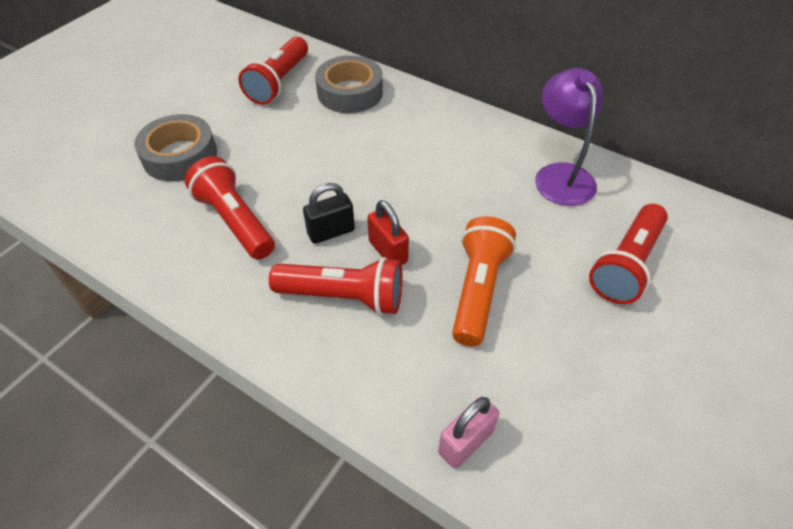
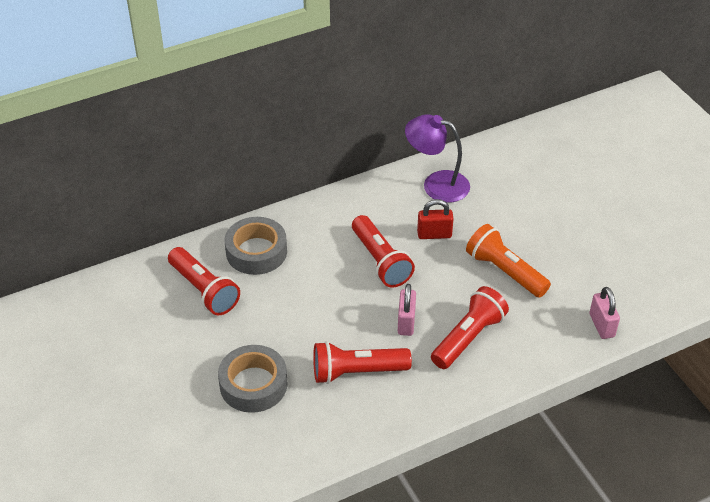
camera: 60 degrees left, 5 degrees down
black padlock [303,183,355,244] -> pink padlock [398,284,416,336]
red padlock [367,200,409,265] -> red padlock moved to [417,199,454,239]
red flashlight [589,204,668,304] -> red flashlight moved to [352,215,415,288]

